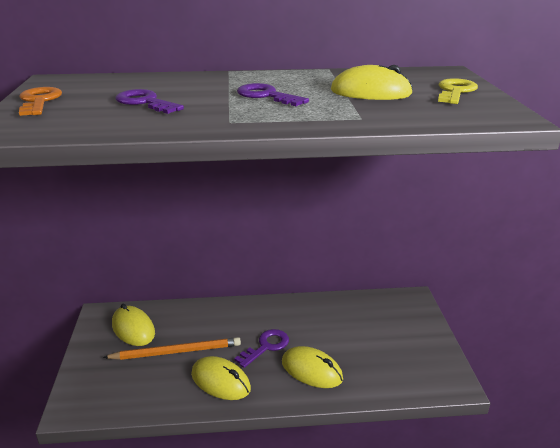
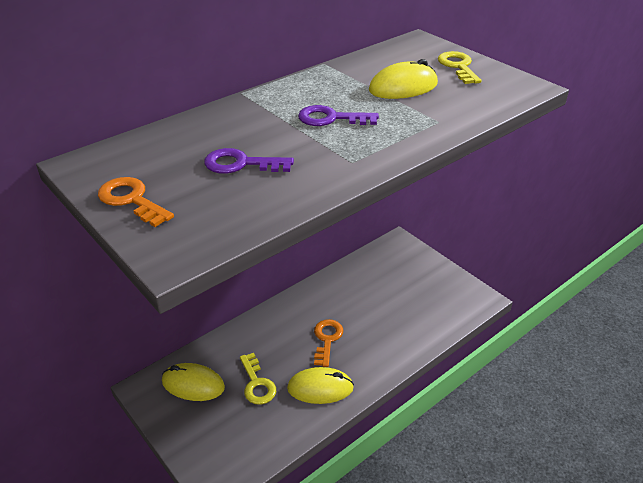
camera: 35 degrees left, 10 degrees up
orange pencil [103,337,241,360] -> yellow key [240,353,276,405]
purple key [234,329,289,368] -> orange key [314,319,343,367]
yellow mouse [282,346,343,388] -> none

